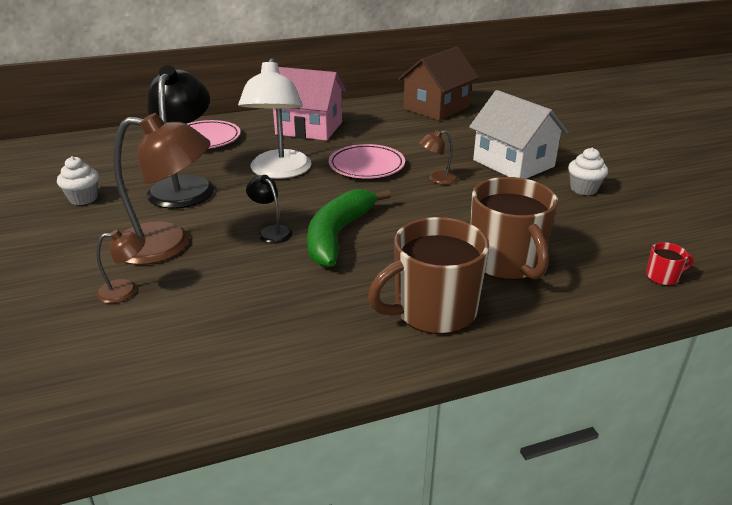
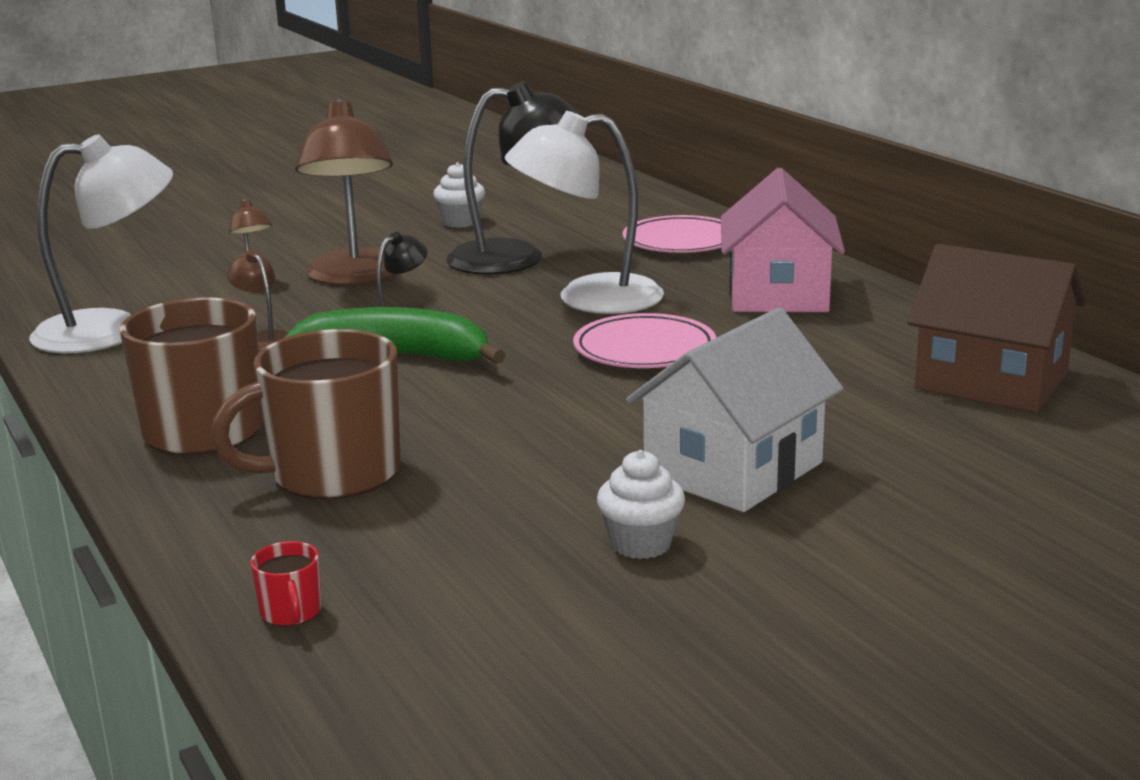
camera: 80 degrees right, 10 degrees down
brown lamp [419,130,458,185] -> brown lamp moved to [227,249,289,351]
none -> white lamp [29,134,173,353]

